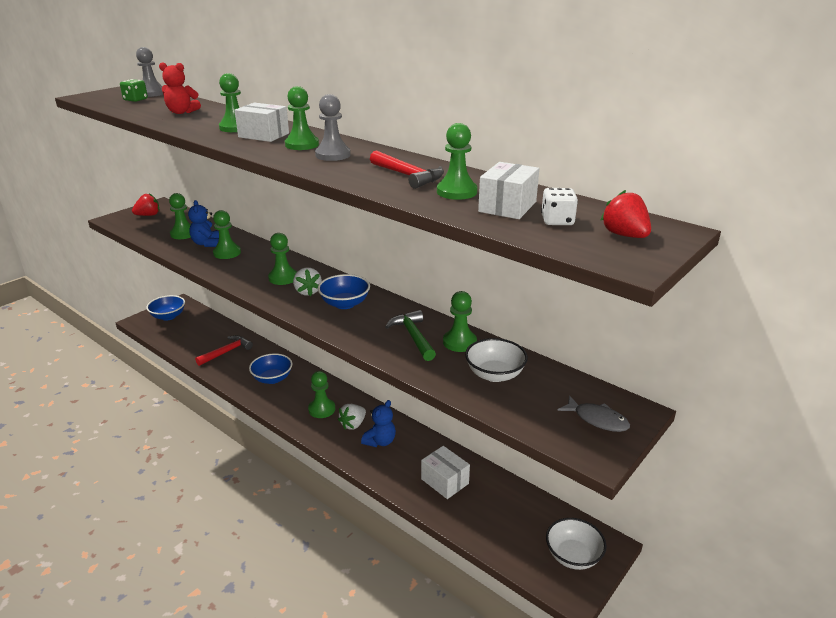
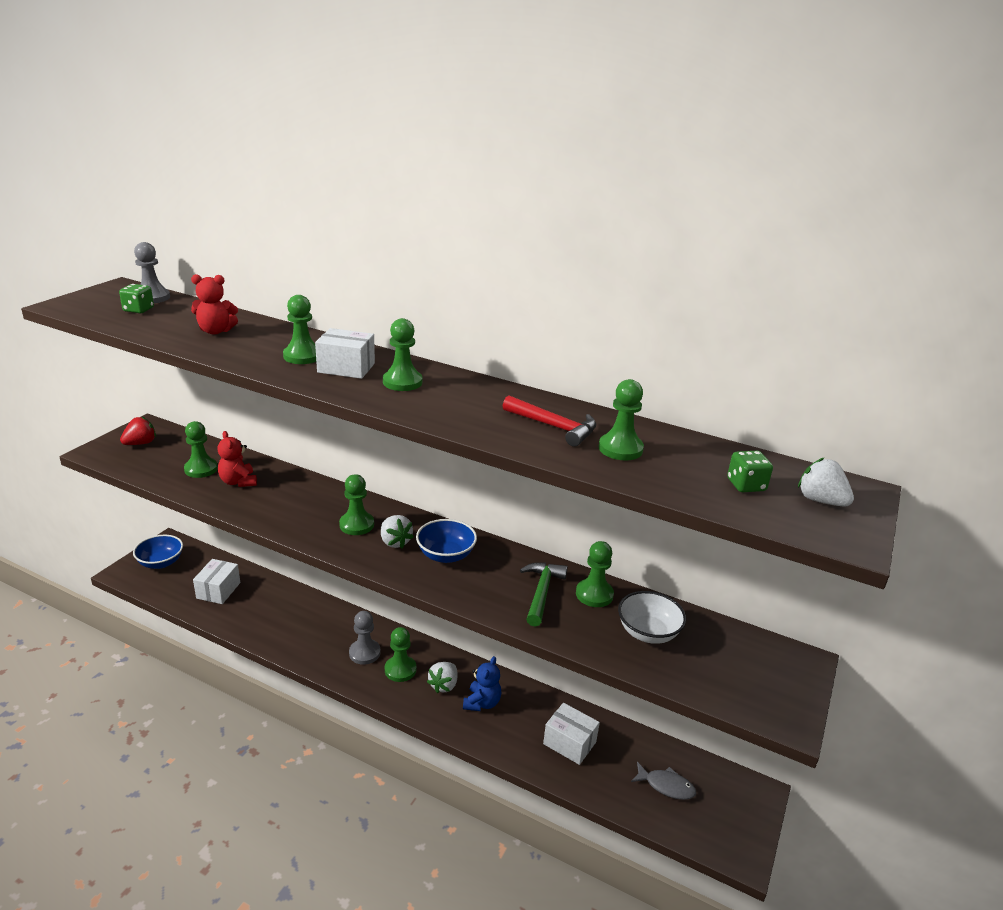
camera: 15 degrees left, 0 degrees up
blue teddy bear [188,200,219,247] -> red teddy bear [218,431,257,487]
red hammer [195,335,253,366] -> none
green pawn [213,210,241,259] -> none
blue bowl [249,353,292,384] -> none
grey pawn [315,94,351,161] -> grey pawn moved to [349,611,381,665]
green hammer [385,310,436,361] -> green hammer turned 45 degrees clockwise [520,562,568,627]
white box [478,162,539,219] -> white box moved to [193,559,240,604]
white dice [541,188,578,225] -> green dice [727,451,773,492]
white bowl [546,518,607,570] -> none
grey fish [557,395,630,432] -> grey fish moved to [631,762,696,800]
red strawberry [600,190,651,238] -> white strawberry [798,458,854,507]

